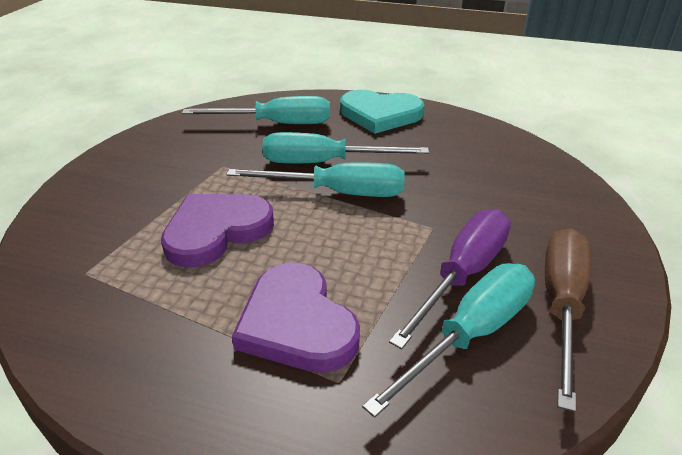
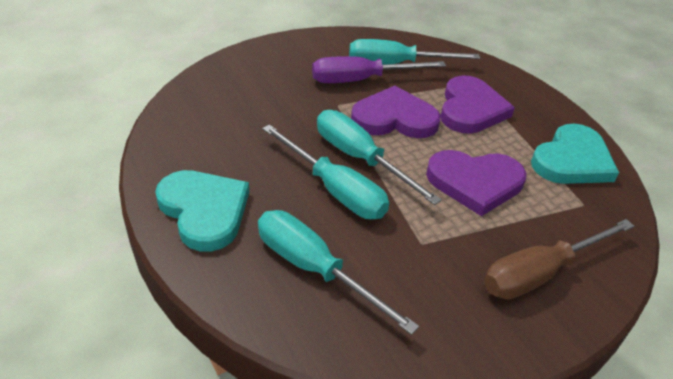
camera: 140 degrees left, 5 degrees up
brown screwdriver [545,228,591,412] -> brown screwdriver moved to [484,219,634,300]
none -> purple heart [351,86,441,138]
none -> turquoise heart [531,124,619,184]

